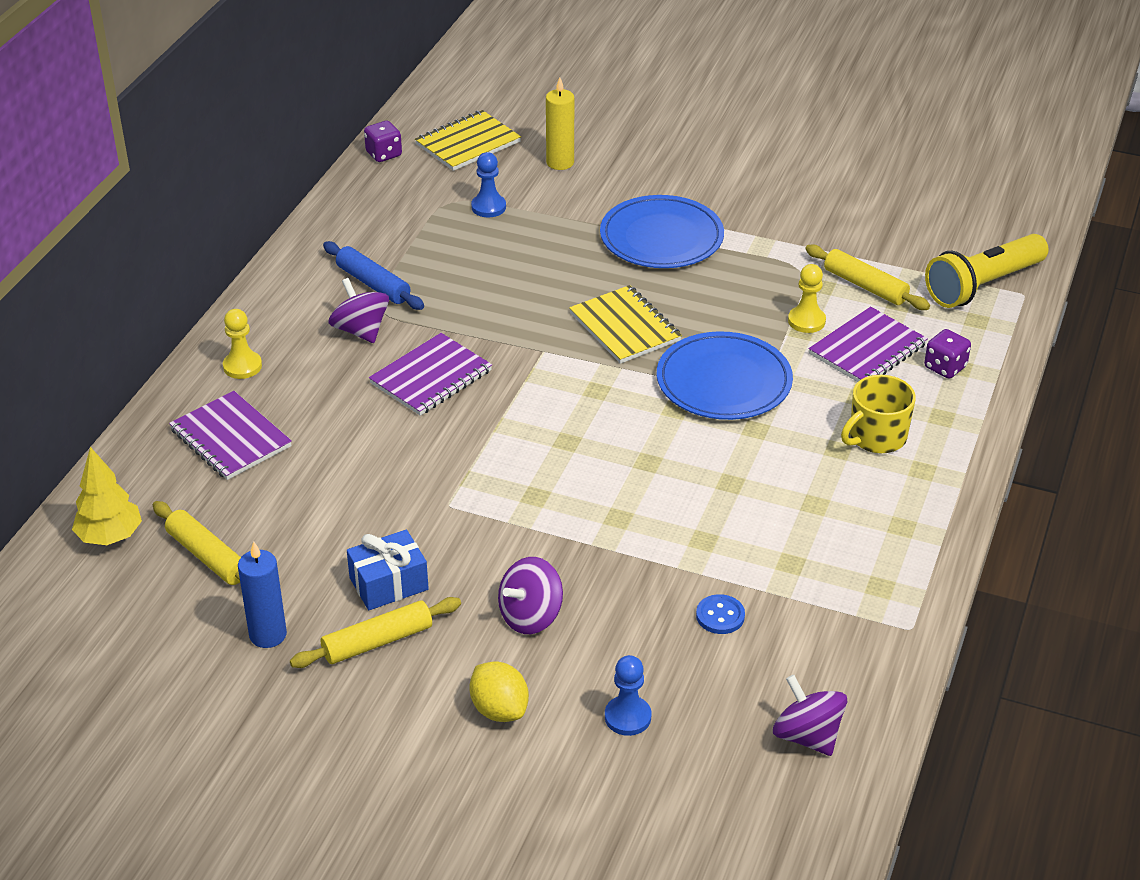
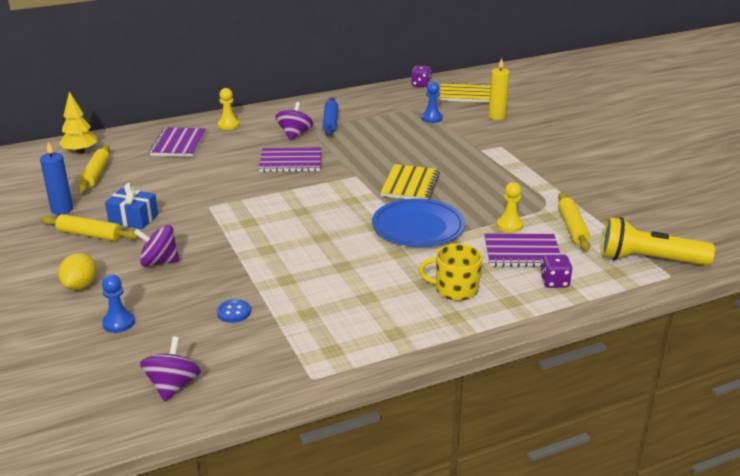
camera: 45 degrees right, 10 degrees down
blue plate [600,195,724,268] -> none

